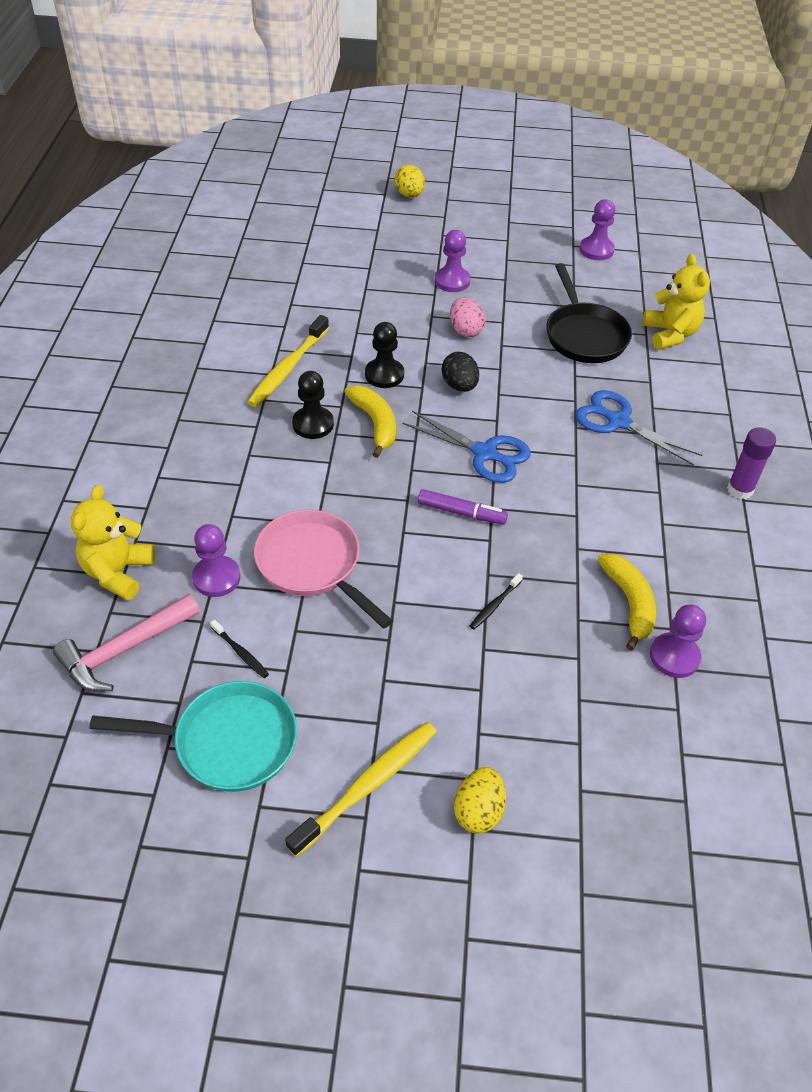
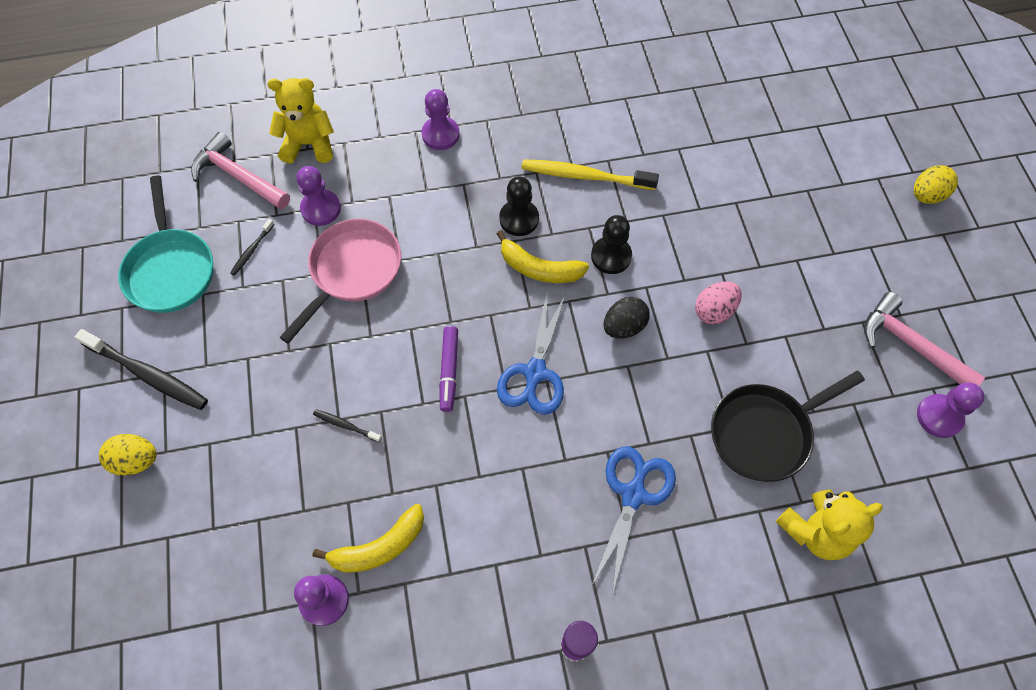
camera: 75 degrees right, 15 degrees up
yellow toothbrush [285,722,437,857] -> black toothbrush [75,329,208,410]
yellow banana [344,385,396,458] -> yellow banana turned 60 degrees clockwise [497,230,589,283]
purple pawn [435,230,470,292] -> purple pawn moved to [422,89,460,150]
none -> pink hammer [864,292,985,386]

